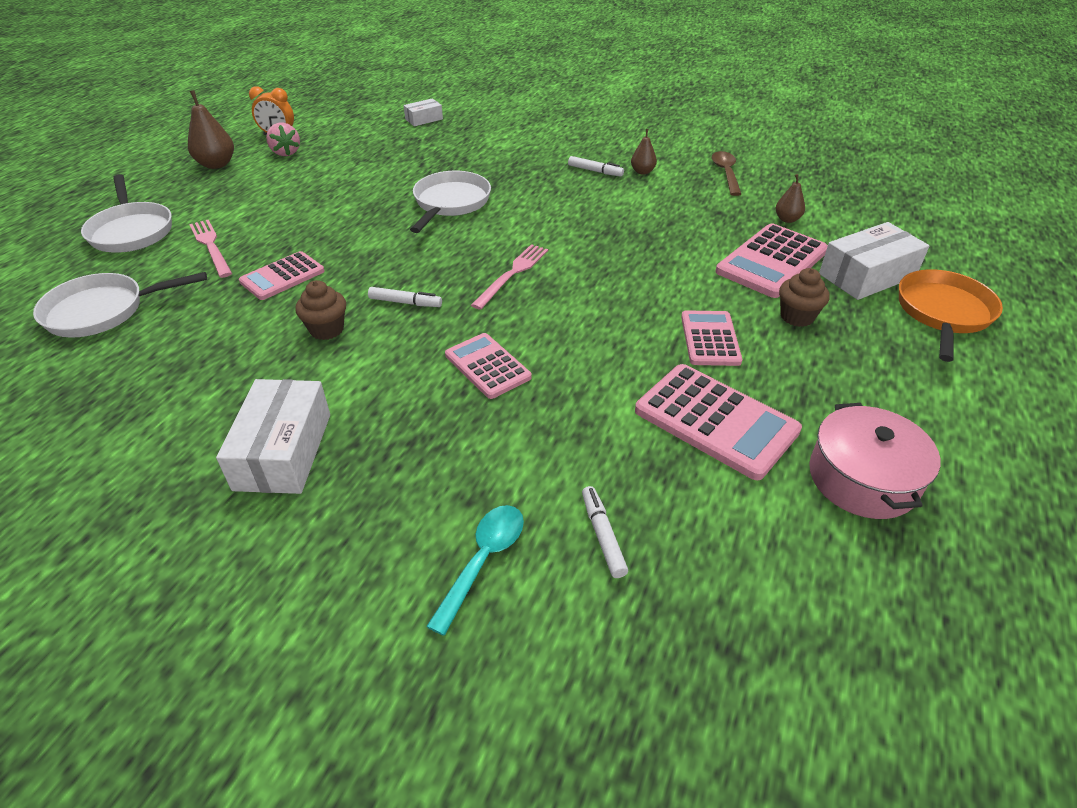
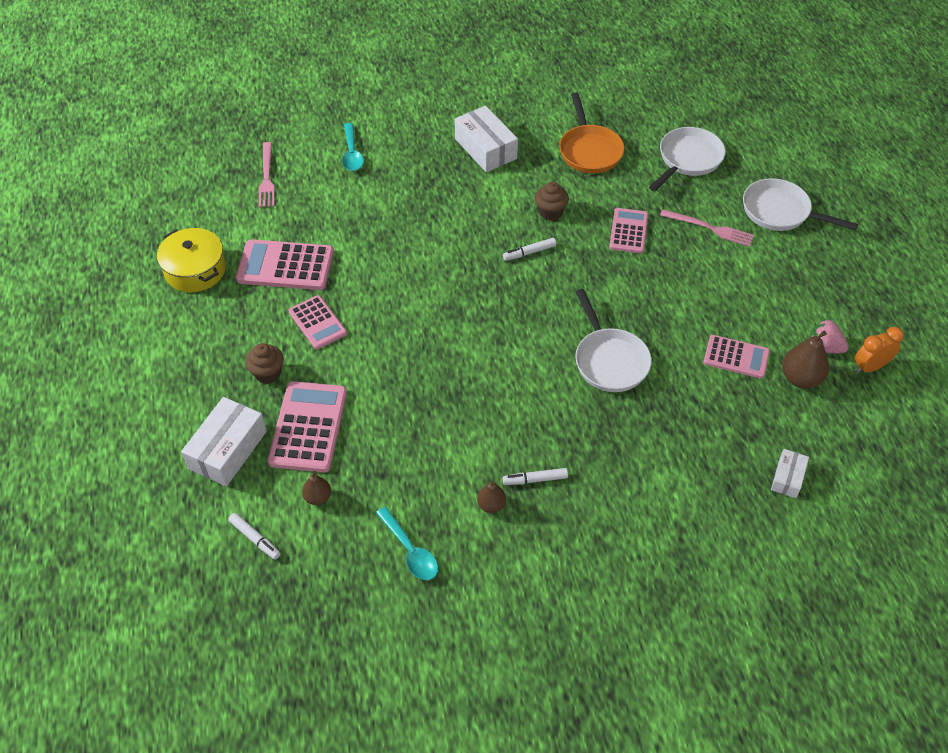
camera: 145 degrees right, 10 degrees up
brown pear [188,90,234,169] -> brown pear moved to [782,331,829,388]
pink calculator [445,333,532,399] -> pink calculator moved to [703,335,770,379]
pink fork [471,244,548,310] -> pink fork moved to [259,142,275,207]
white marker [582,486,628,578] -> white marker moved to [228,513,281,560]
brown spoon [712,151,741,196] -> turquoise spoon [376,507,438,580]
pink pot [809,403,941,519] -> yellow pot [157,228,226,292]
orange pan [899,269,1003,362] -> orange pan moved to [559,93,624,174]

